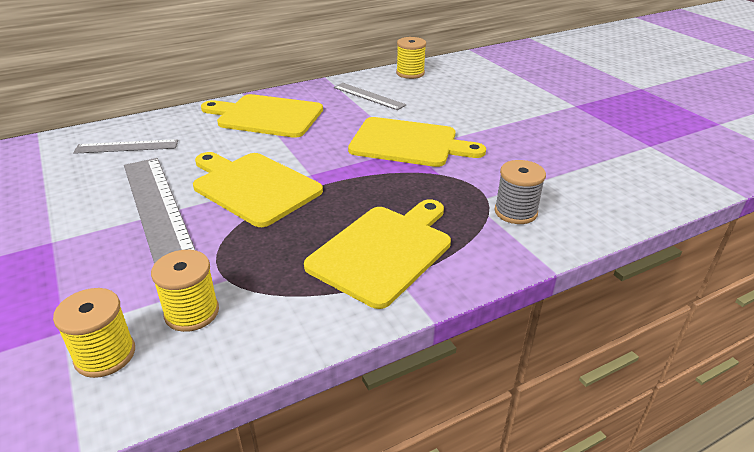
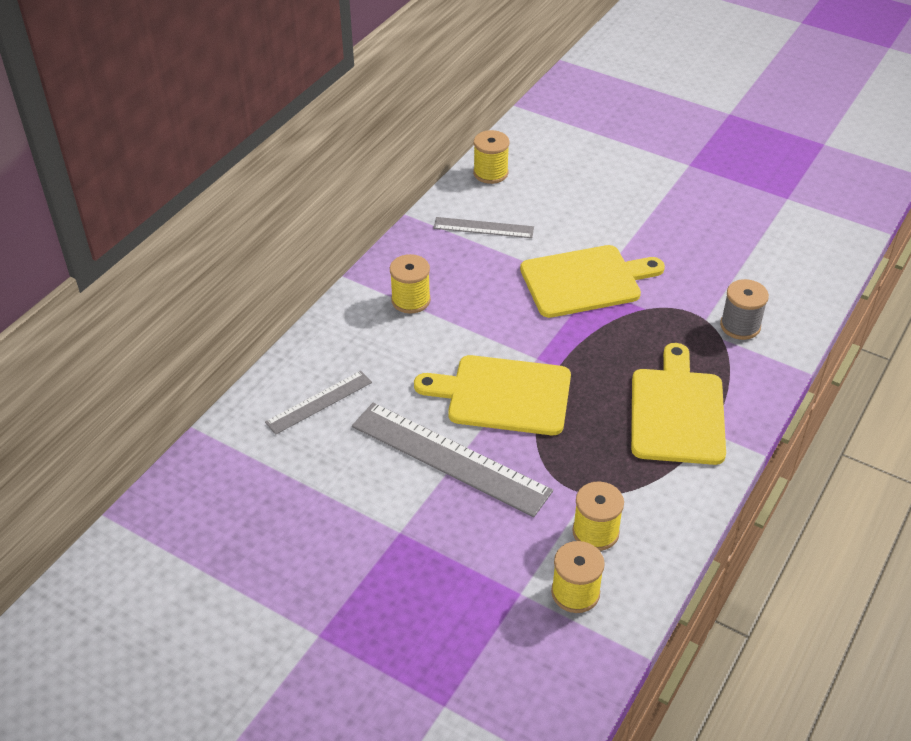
camera: 30 degrees left, 10 degrees up
yellow cutting board [201,94,323,138] -> yellow spool [390,254,431,314]

